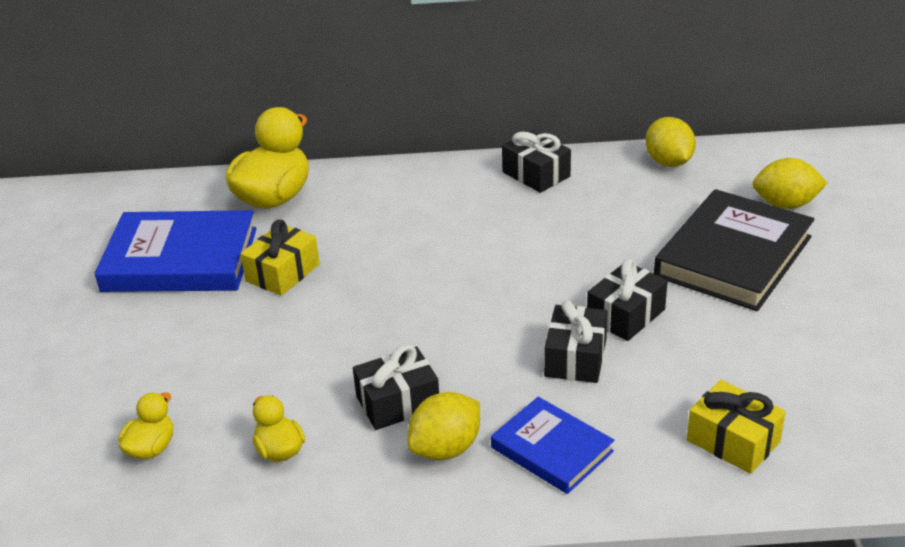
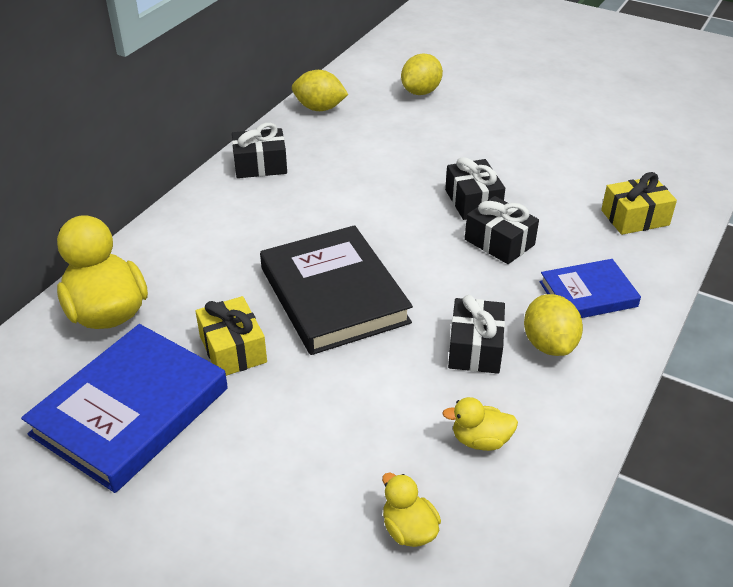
camera: 60 degrees left, 5 degrees up
black book [654,189,814,311] -> black book moved to [260,225,413,355]

